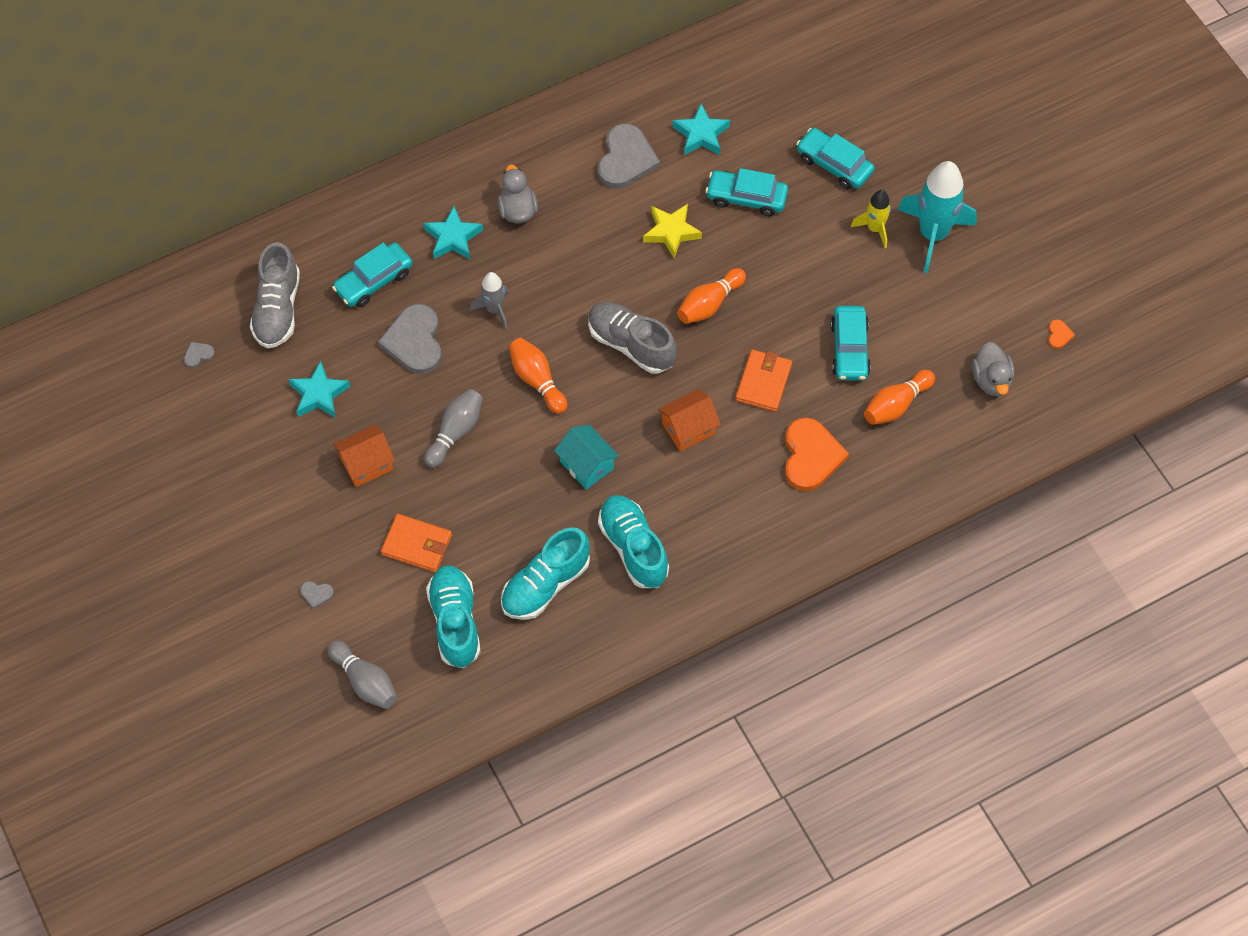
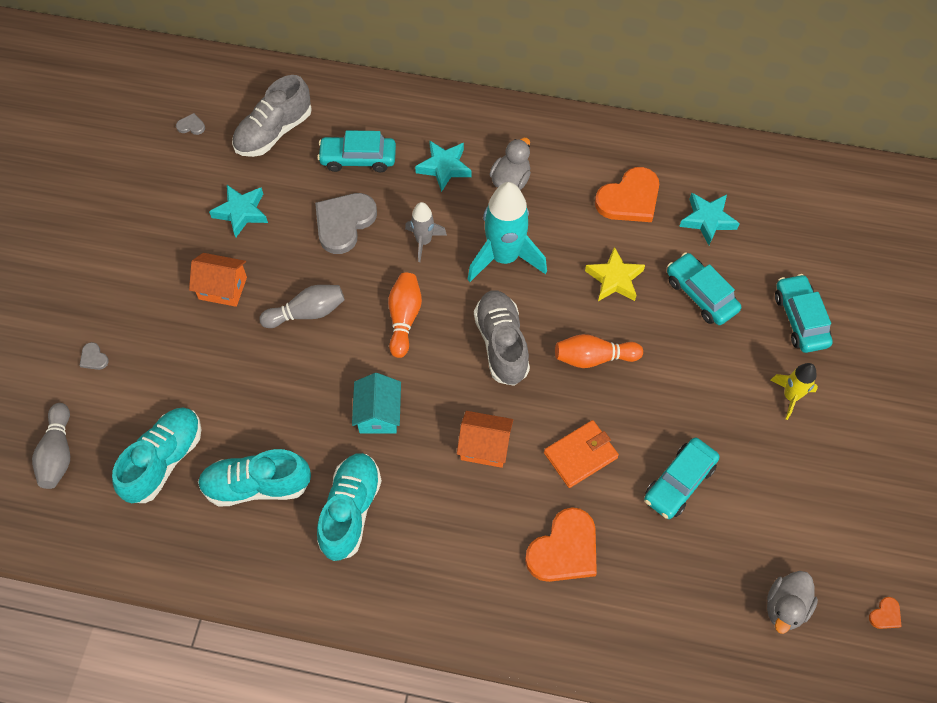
camera: 40 degrees right, 0 degrees up
orange wallet [381,514,452,572] -> none
grey heart [598,124,660,188] -> orange heart [595,167,659,222]
orange bowling pin [864,370,935,425] -> none
turquoise rocket [897,161,977,273] -> turquoise rocket moved to [467,182,547,282]

